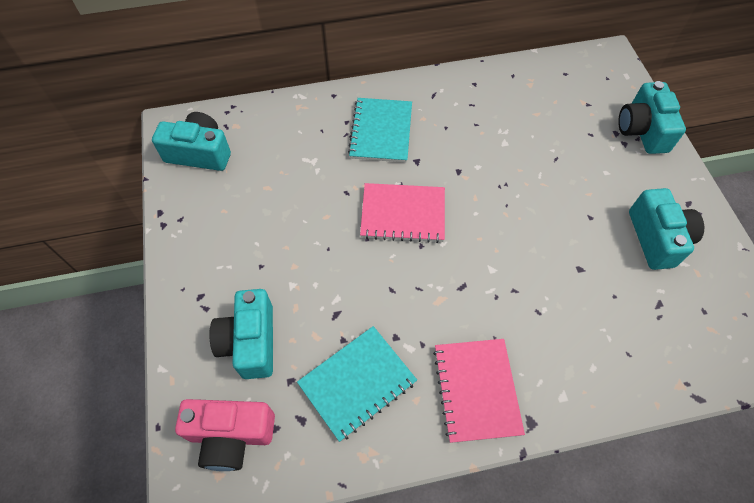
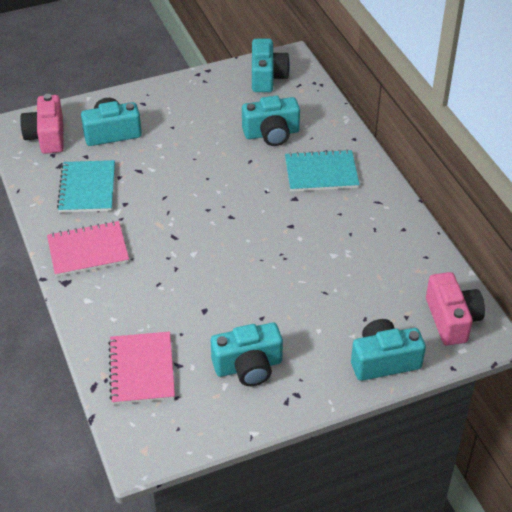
camera: 80 degrees right, 15 degrees down
turquoise notebook [297,326,417,442] -> turquoise notebook turned 45 degrees clockwise [57,160,115,213]
pink notebook [360,183,445,243] -> pink notebook moved to [108,331,175,405]
none -> turquoise camera [242,95,300,146]
none -> pink camera [426,272,485,346]

